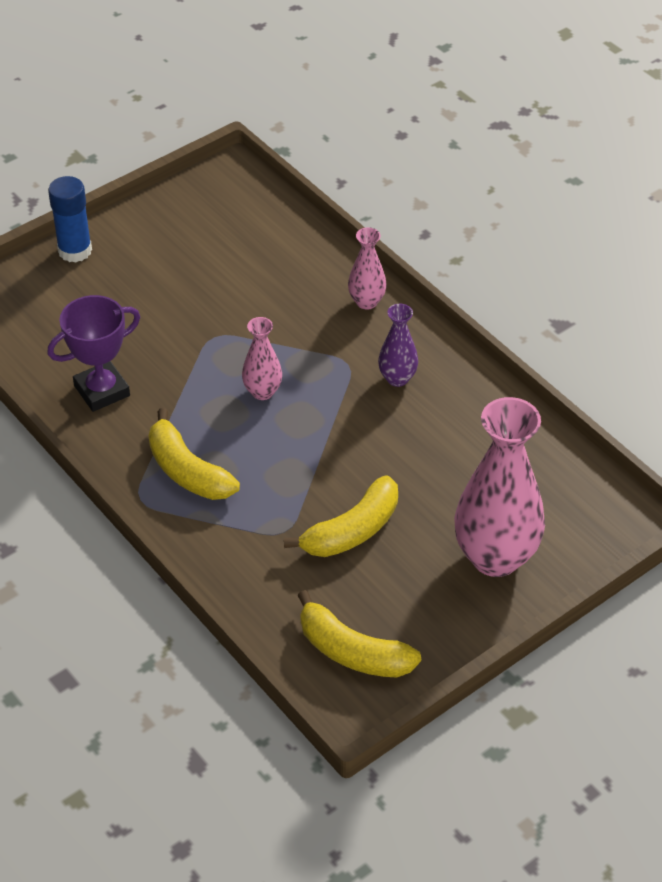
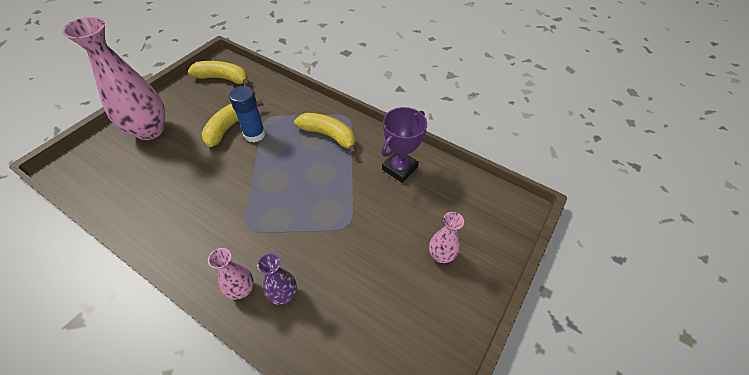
camera: 160 degrees right, 5 degrees up
blue glue stick [48,176,92,263] -> blue glue stick moved to [229,86,266,143]
pink vase [242,317,282,400] -> pink vase moved to [429,212,464,263]
purple vase [378,304,418,387] -> purple vase moved to [257,253,297,305]

